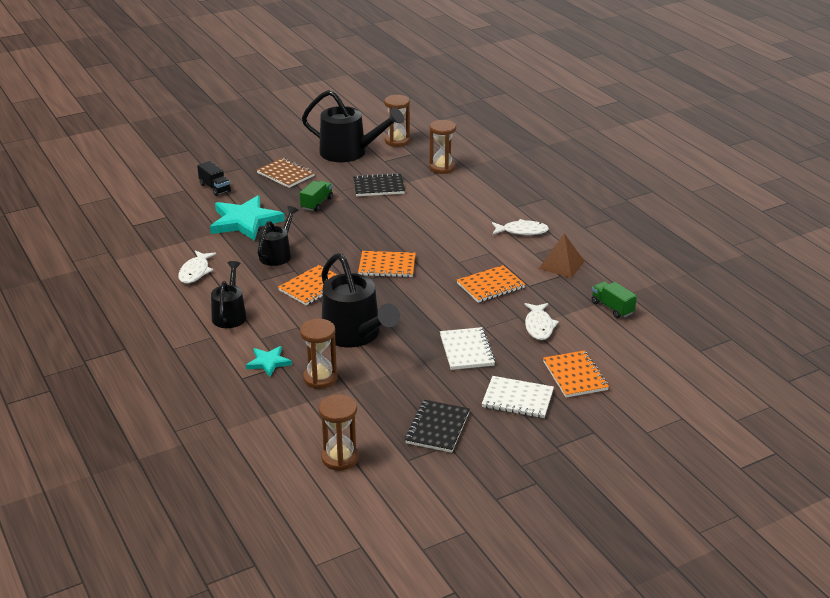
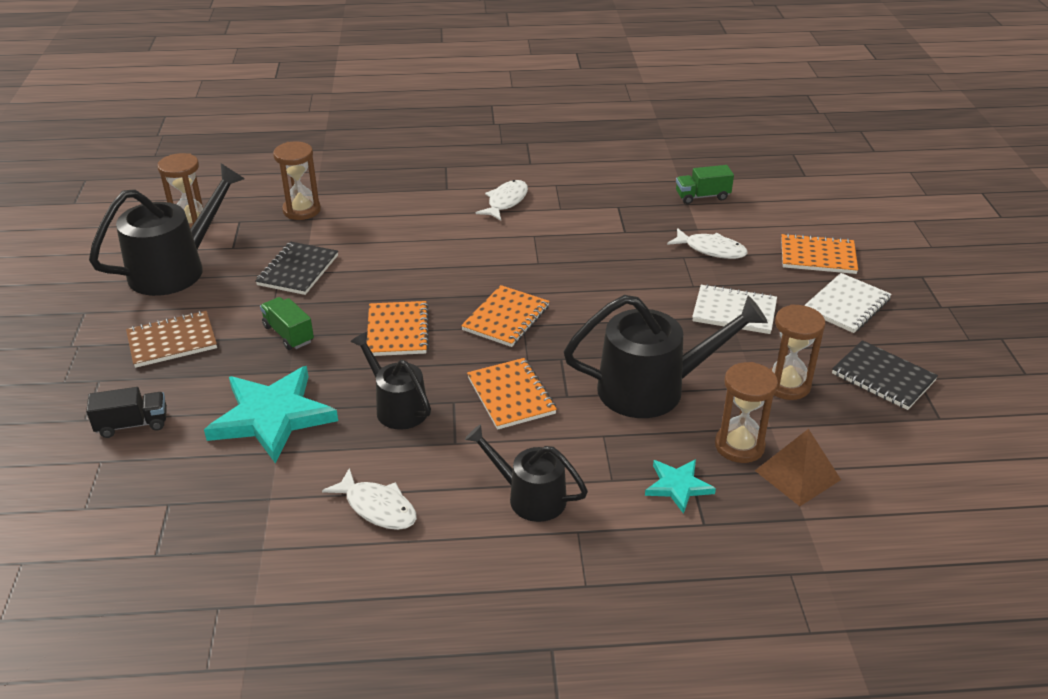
camera: 65 degrees left, 5 degrees up
brown hourglass [319,394,359,471] -> brown hourglass moved to [770,304,825,400]
orange notebook [457,265,525,303] -> orange notebook moved to [367,301,429,356]
brown pyramid [539,233,585,278] -> brown pyramid moved to [755,429,841,506]

